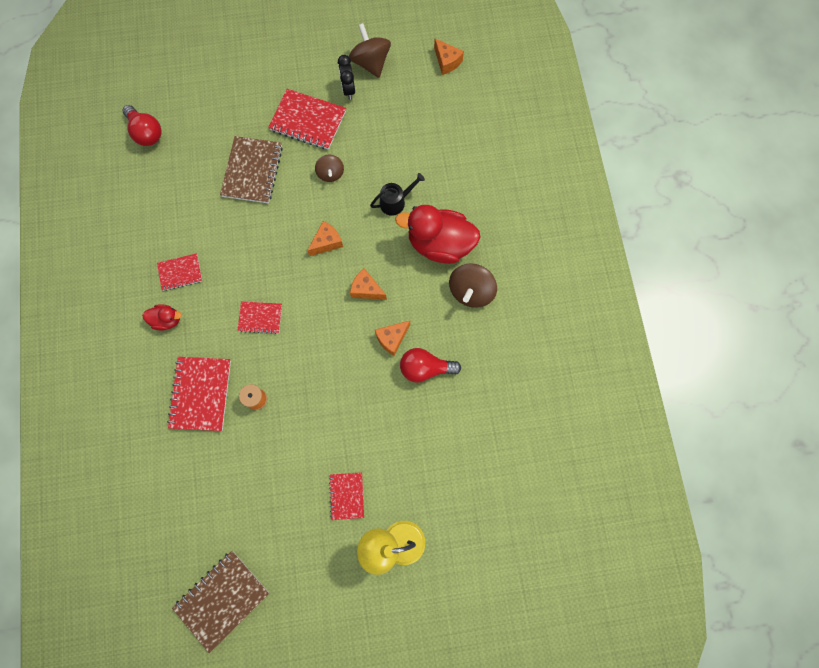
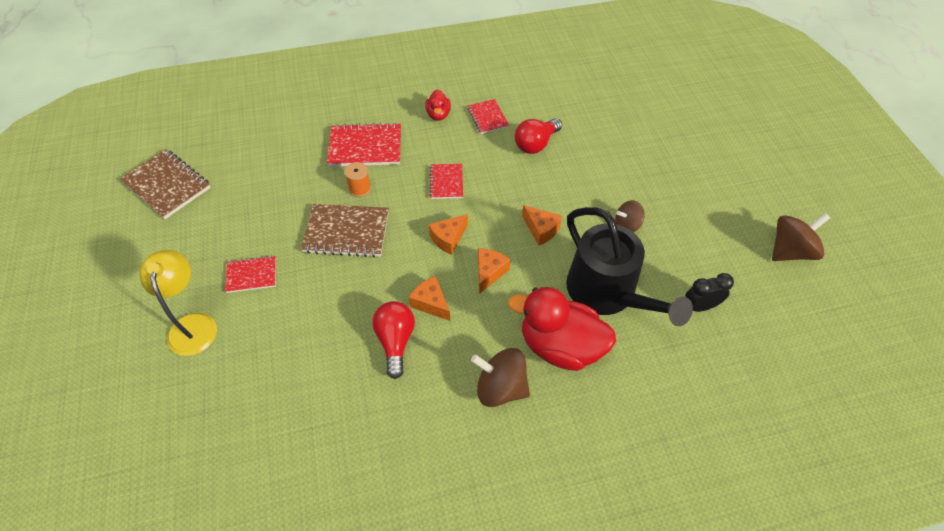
camera: 85 degrees right, 20 degrees down
red light bulb [123,105,162,146] -> red light bulb moved to [515,118,562,154]
brown notebook [220,136,283,203] -> brown notebook moved to [301,204,389,257]
red notebook [268,89,346,150] -> none
black clock [338,55,355,100] -> black clock moved to [685,273,734,312]
black watering can [370,173,425,216] -> black watering can [566,207,693,326], size x2.18
red duck [395,205,481,264] -> red duck turned 75 degrees counterclockwise [508,287,616,371]
orange cheese [434,39,464,75] -> orange cheese moved to [429,214,468,255]

